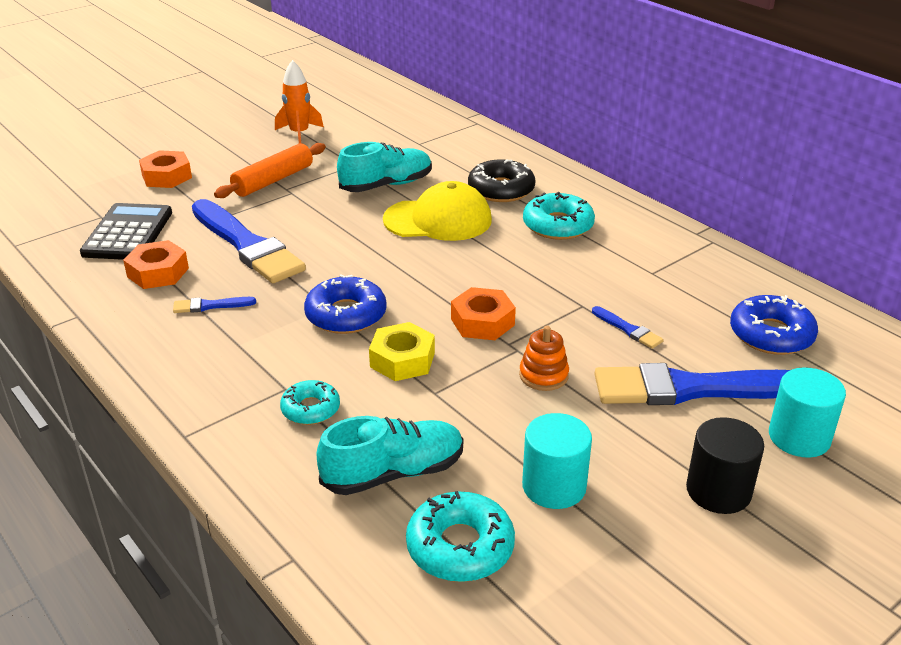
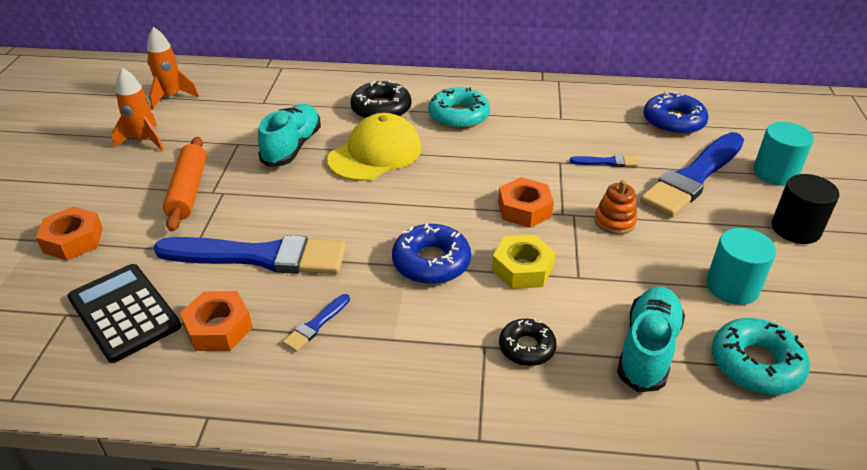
camera: 45 degrees left, 5 degrees up
turquoise donut [280,380,340,425] -> black donut [499,318,557,366]
none -> orange rocket [147,27,199,110]

